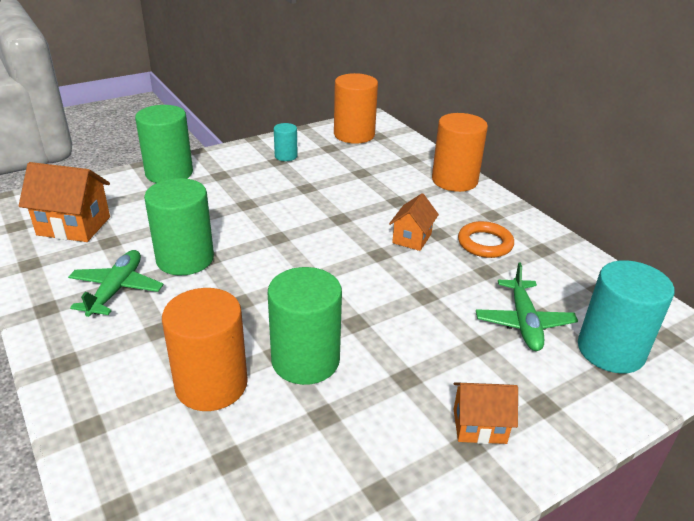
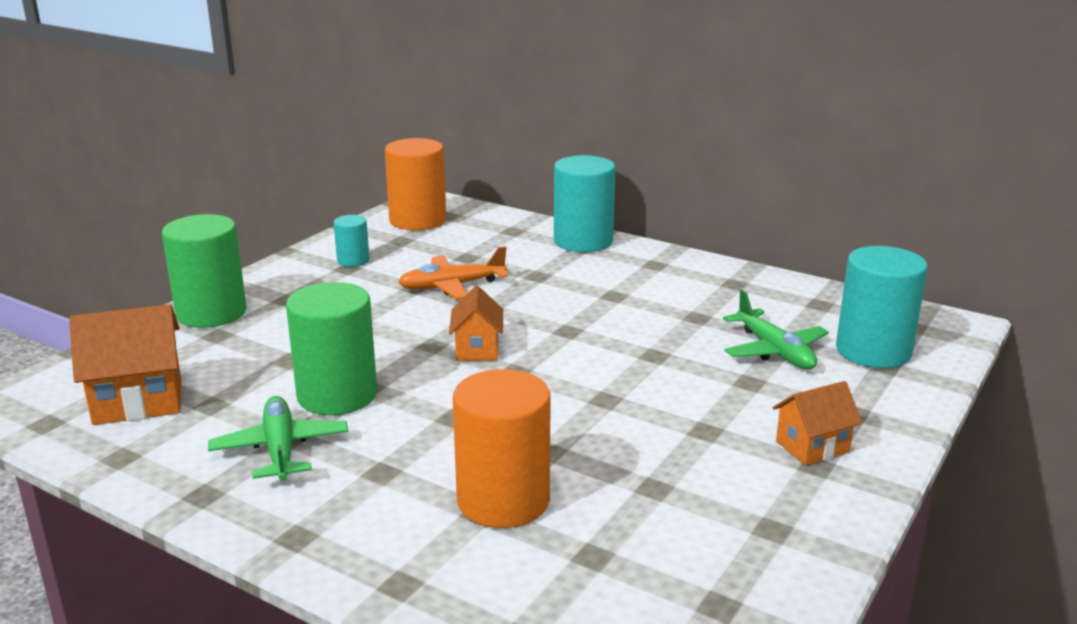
camera: 25 degrees left, 10 degrees down
green cylinder [268,267,342,385] -> none
orange house [389,193,439,251] -> orange house moved to [449,286,503,361]
orange cylinder [432,113,488,192] -> turquoise cylinder [554,155,616,252]
orange ring [458,221,514,258] -> none
none -> orange plane [398,246,508,300]

